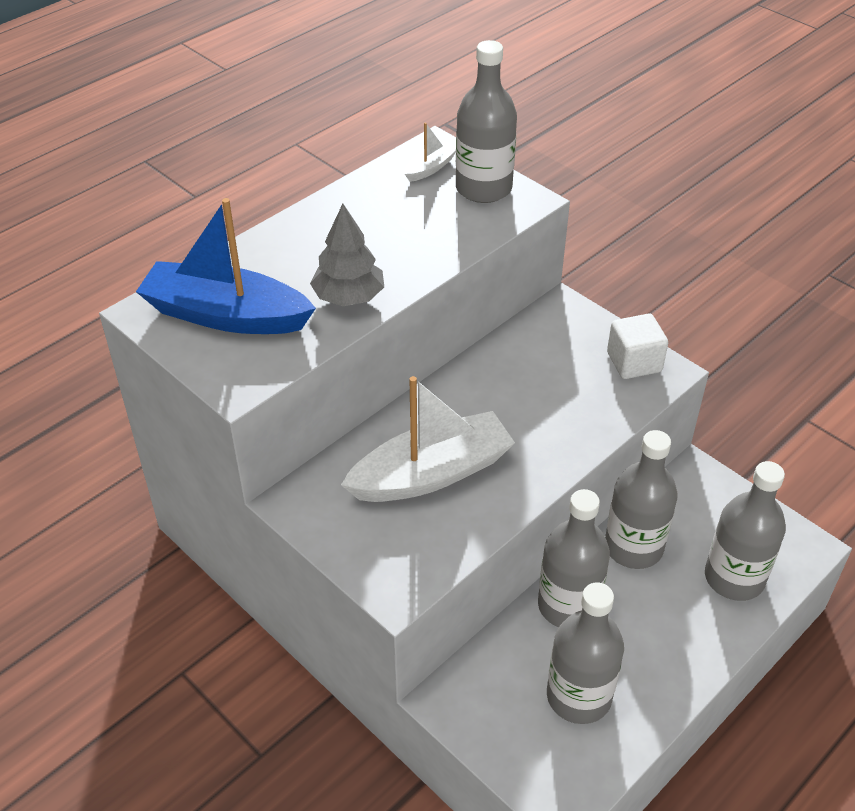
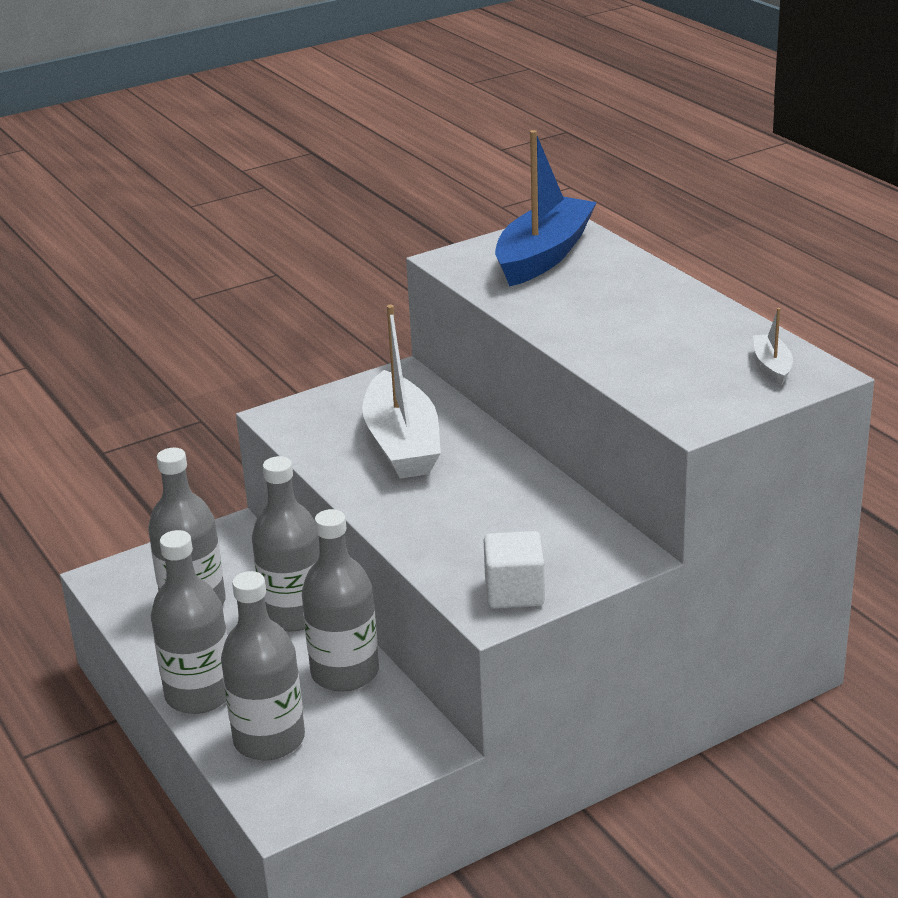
camera: 105 degrees right, 15 degrees down
grey tree [310,204,384,306] -> none
white boat [405,123,456,182] -> white boat turned 150 degrees counterclockwise [753,308,793,385]
grey bottle [456,40,517,203] -> grey bottle moved to [151,530,227,714]

